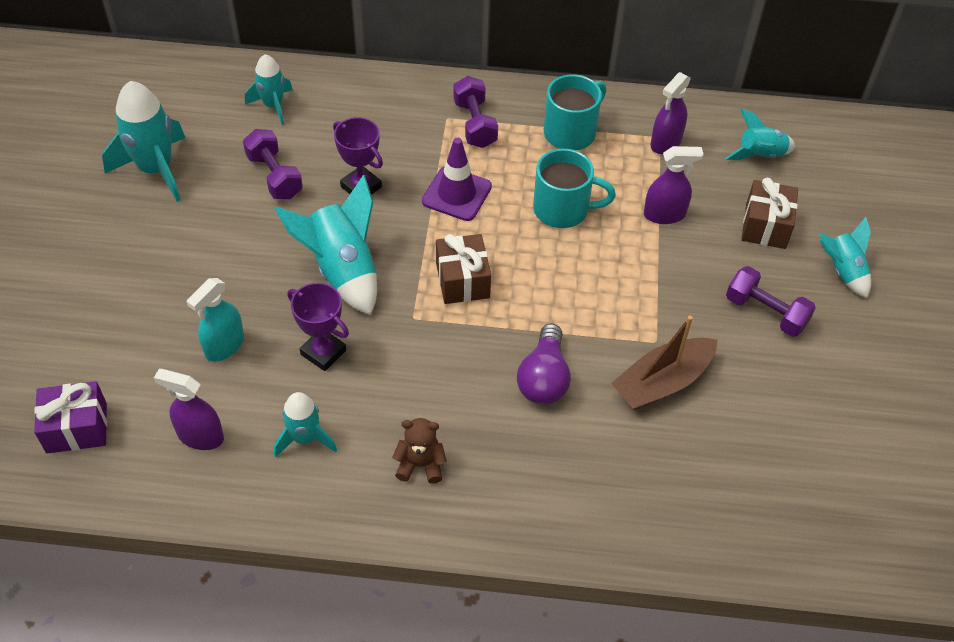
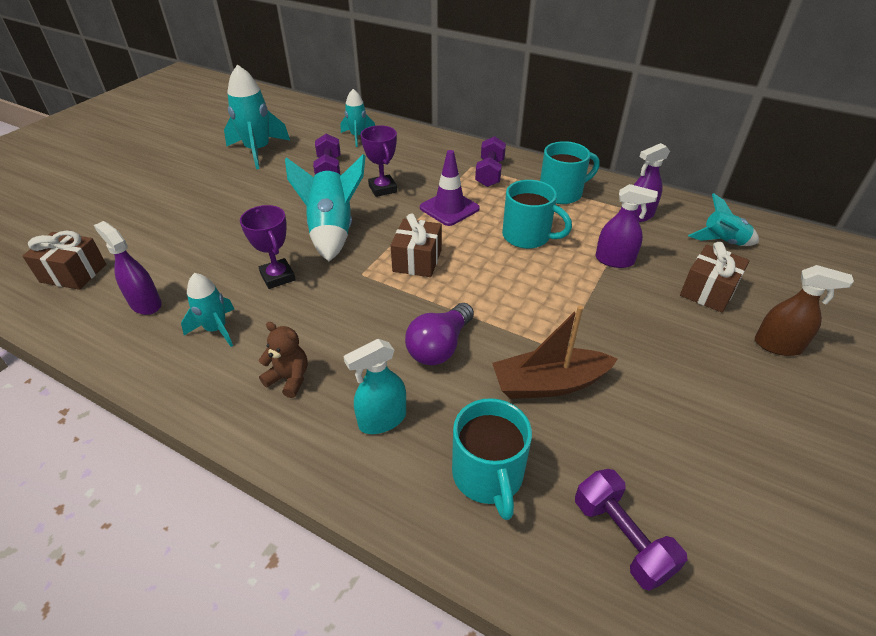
camera: 25 degrees right, 10 degrees down
purple gift [34,381,107,454] -> brown gift [22,231,106,290]
turquoise spray bottle [187,278,244,362] -> turquoise spray bottle moved to [344,339,406,434]
purple dumbbell [726,266,816,337] -> purple dumbbell moved to [575,469,687,591]
turquoise rocket [819,217,871,298] -> brown spray bottle [755,265,854,356]
none -> turquoise mug [452,398,532,520]

